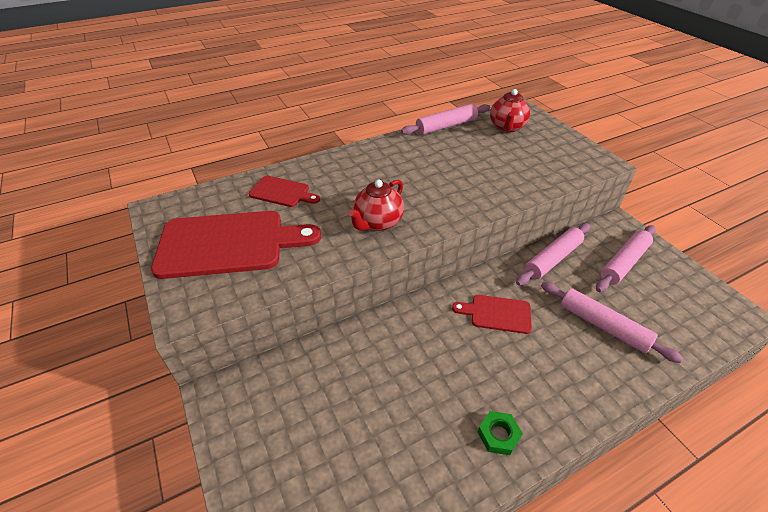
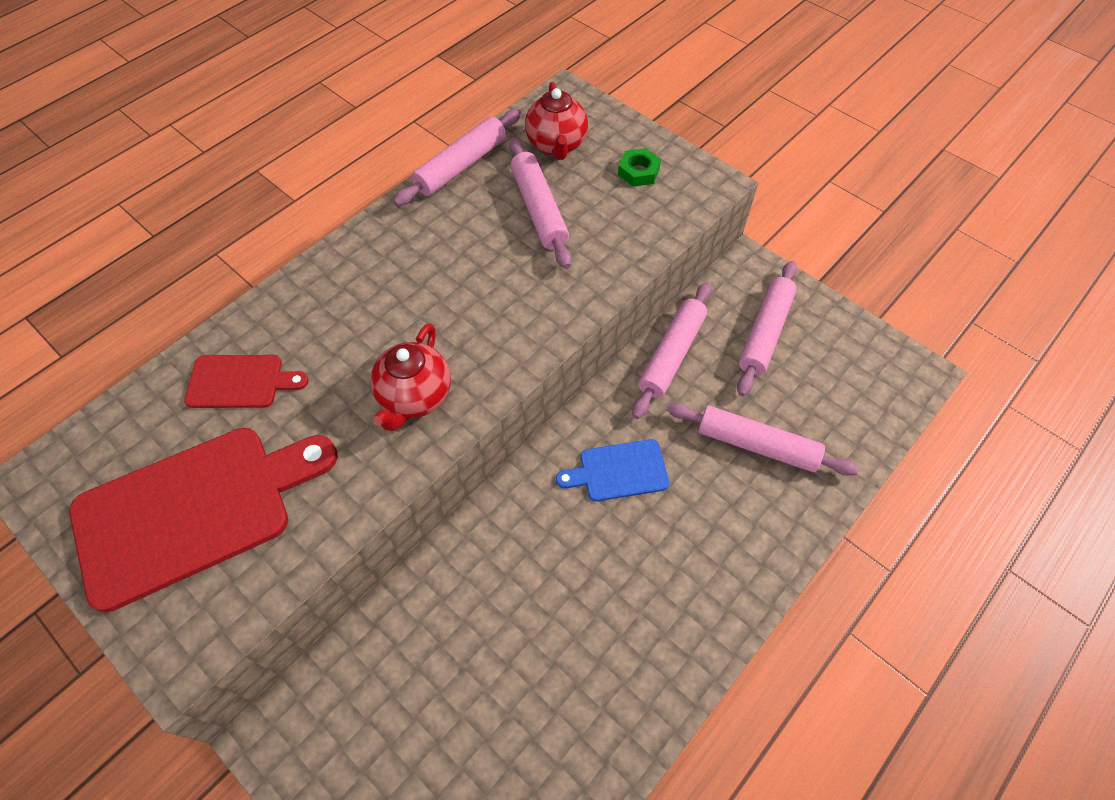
camera: 20 degrees left, 15 degrees up
red cutting board [452,295,532,334] -> blue cutting board [556,439,669,501]
green nut [478,411,523,455] -> green nut moved to [618,148,661,187]
none -> pink rolling pin [509,138,571,269]

